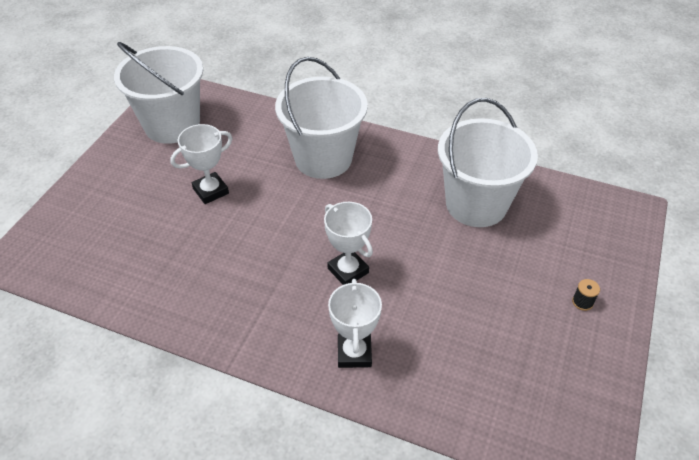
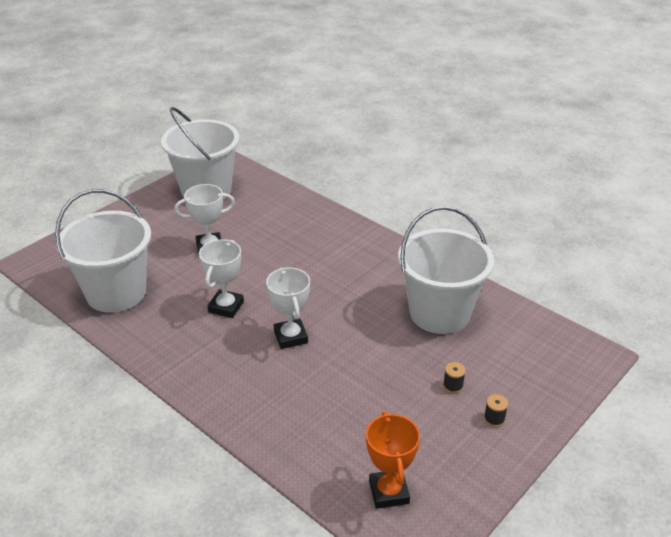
camera: 20 degrees right, 10 degrees down
white bucket [275,57,368,179] -> white bucket moved to [55,189,151,313]
white trophy [328,279,382,368] -> white trophy moved to [199,239,244,318]
none -> orange trophy [366,411,420,509]
none -> black spool [443,362,466,394]

